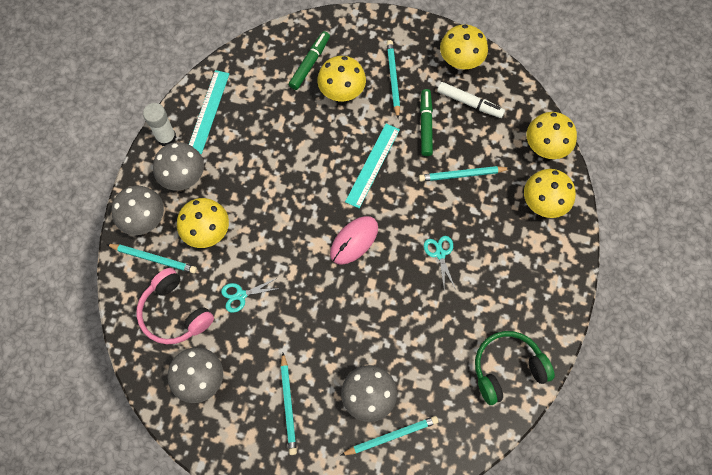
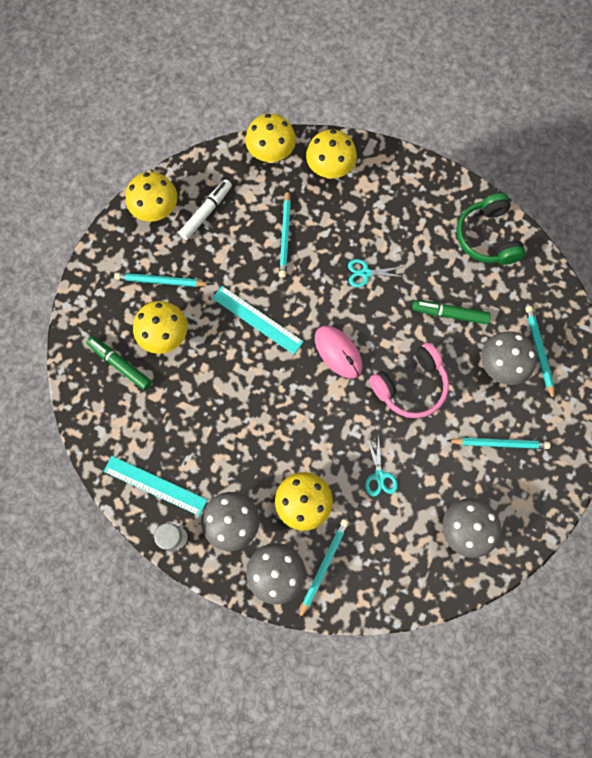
camera: 80 degrees left, 5 degrees up
pink headphones [137,268,214,344] -> pink headphones moved to [369,343,449,418]
green marker [420,89,433,156] -> green marker moved to [412,300,491,324]

